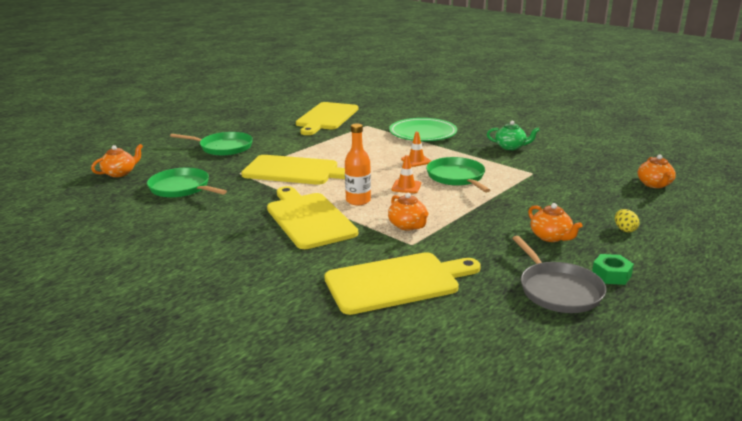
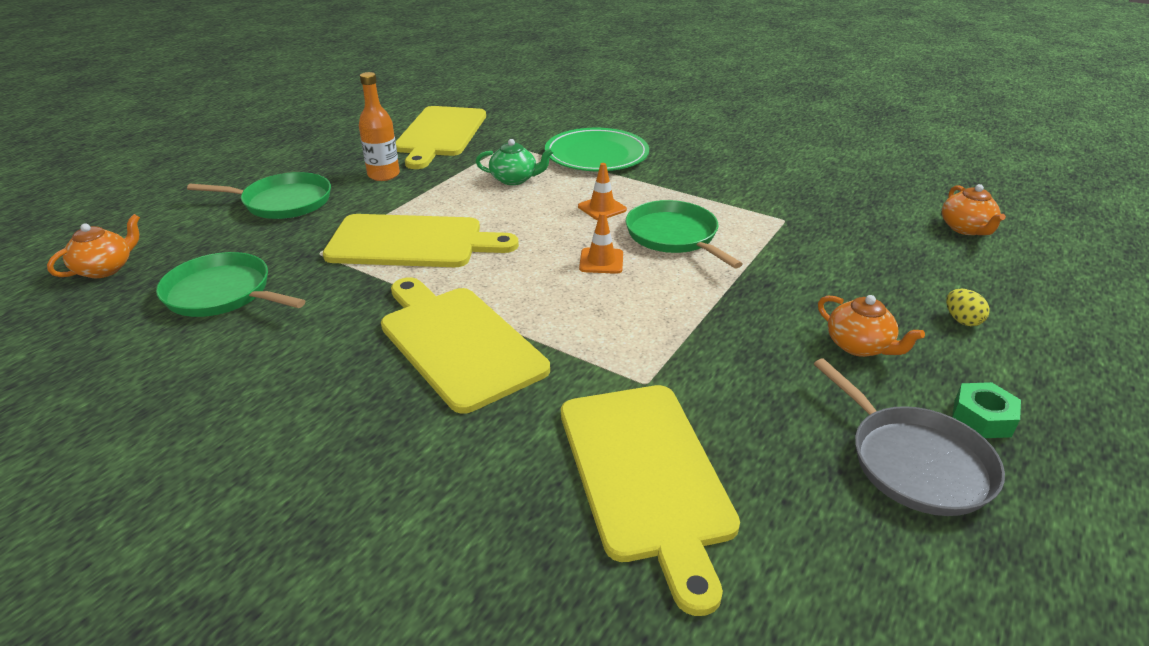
camera: 10 degrees left, 10 degrees up
yellow cutting board [324,252,481,315] -> yellow cutting board turned 105 degrees clockwise [561,385,740,616]
orange bottle [345,123,371,205] -> orange bottle moved to [359,72,400,181]
orange teapot [388,193,429,231] -> none
green teapot [487,121,540,150] -> green teapot moved to [476,139,554,185]

